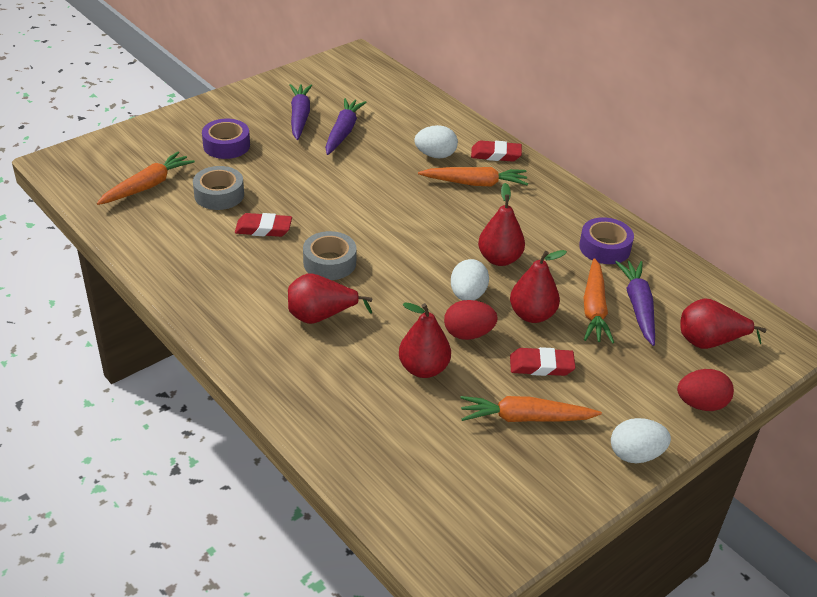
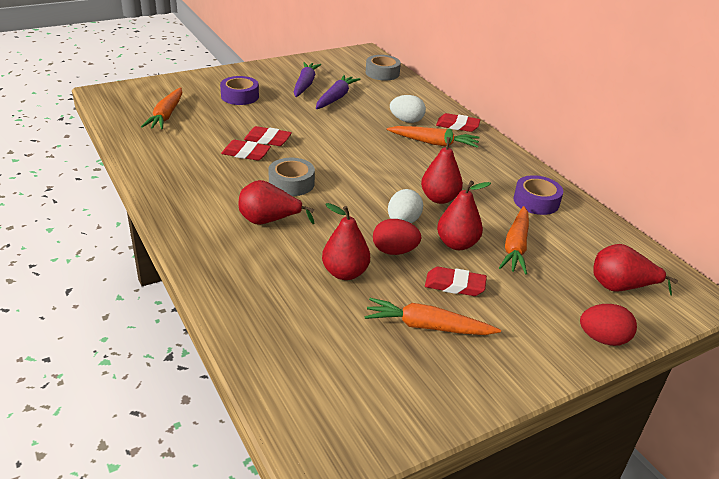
camera: 10 degrees right, 5 degrees down
orange carrot [97,151,195,205] -> orange carrot turned 135 degrees clockwise [141,87,182,130]
grey tape [193,166,244,210] -> grey tape moved to [366,55,401,81]
white egg [611,418,671,463] -> none
purple carrot [615,261,655,346] -> none
none -> red eraser [244,126,292,146]

